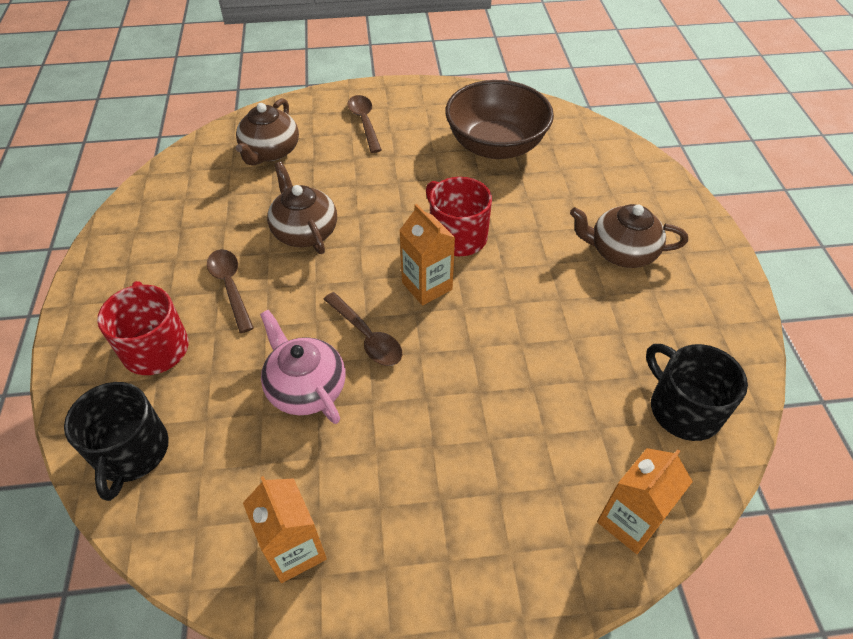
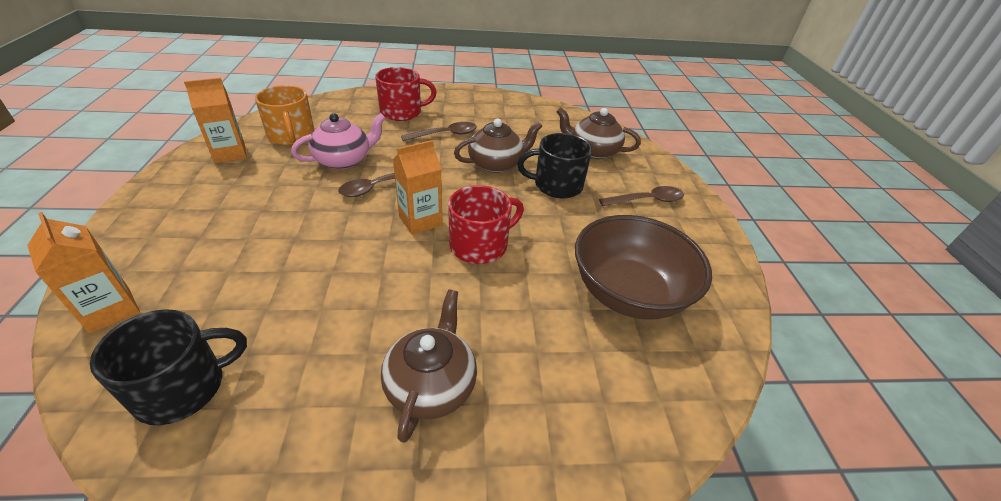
camera: 90 degrees right, 10 degrees down
black mug [64,382,169,501] -> black mug moved to [517,133,592,198]
none -> orange mug [255,85,315,145]

